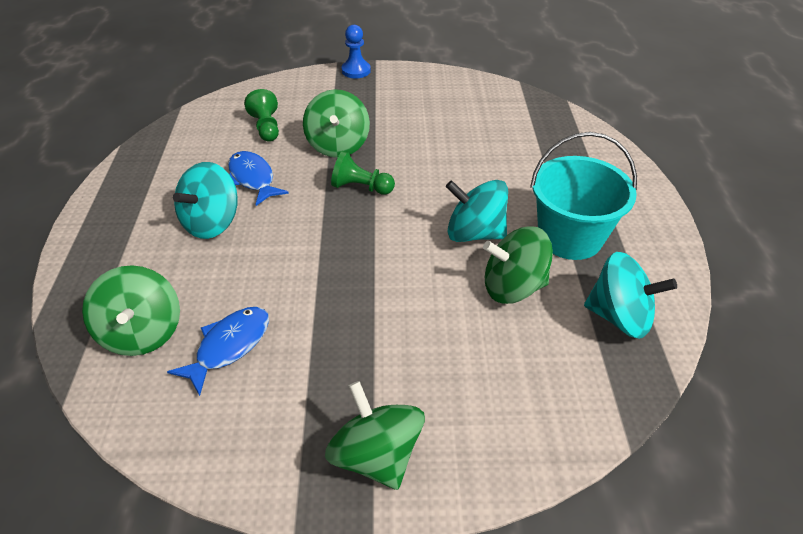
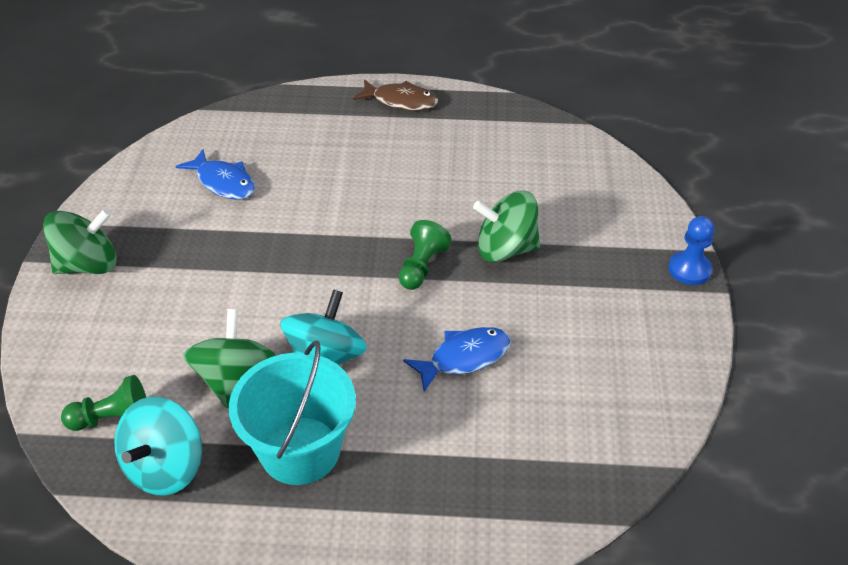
camera: 95 degrees right, 0 degrees up
green spinning top [82,265,180,356] -> none
turquoise spinning top [173,162,238,239] -> none
blue fish [228,151,289,206] -> blue fish moved to [403,327,511,392]
green pawn [244,89,279,142] -> green pawn moved to [61,375,146,431]
none -> brown fish [353,79,438,110]

